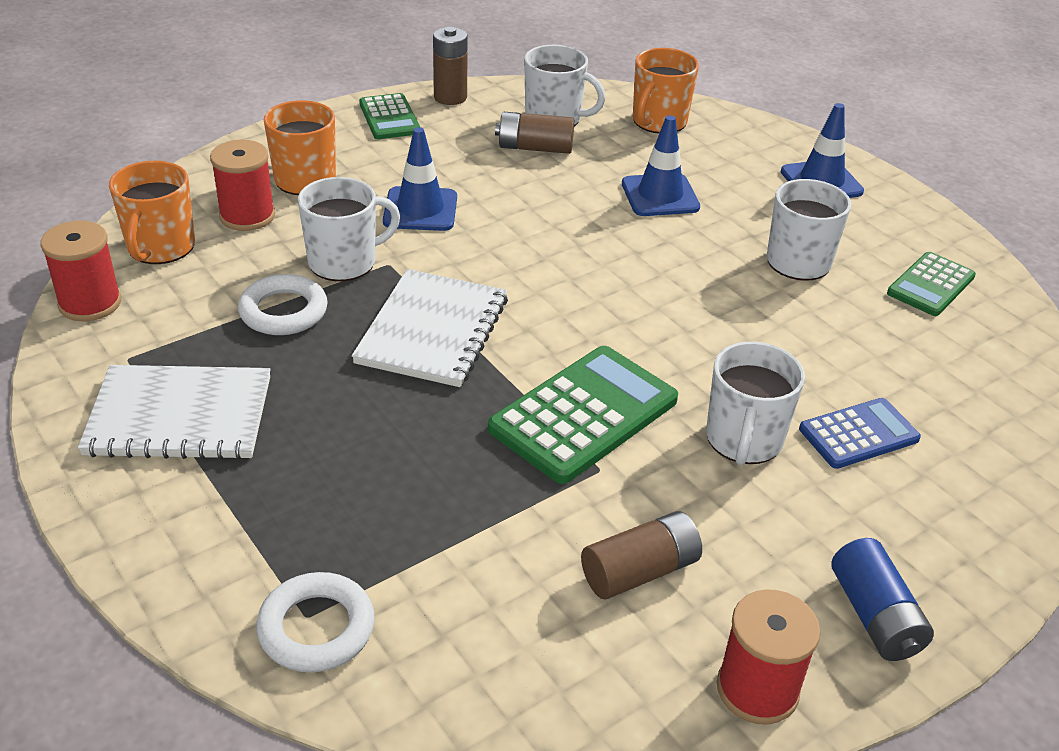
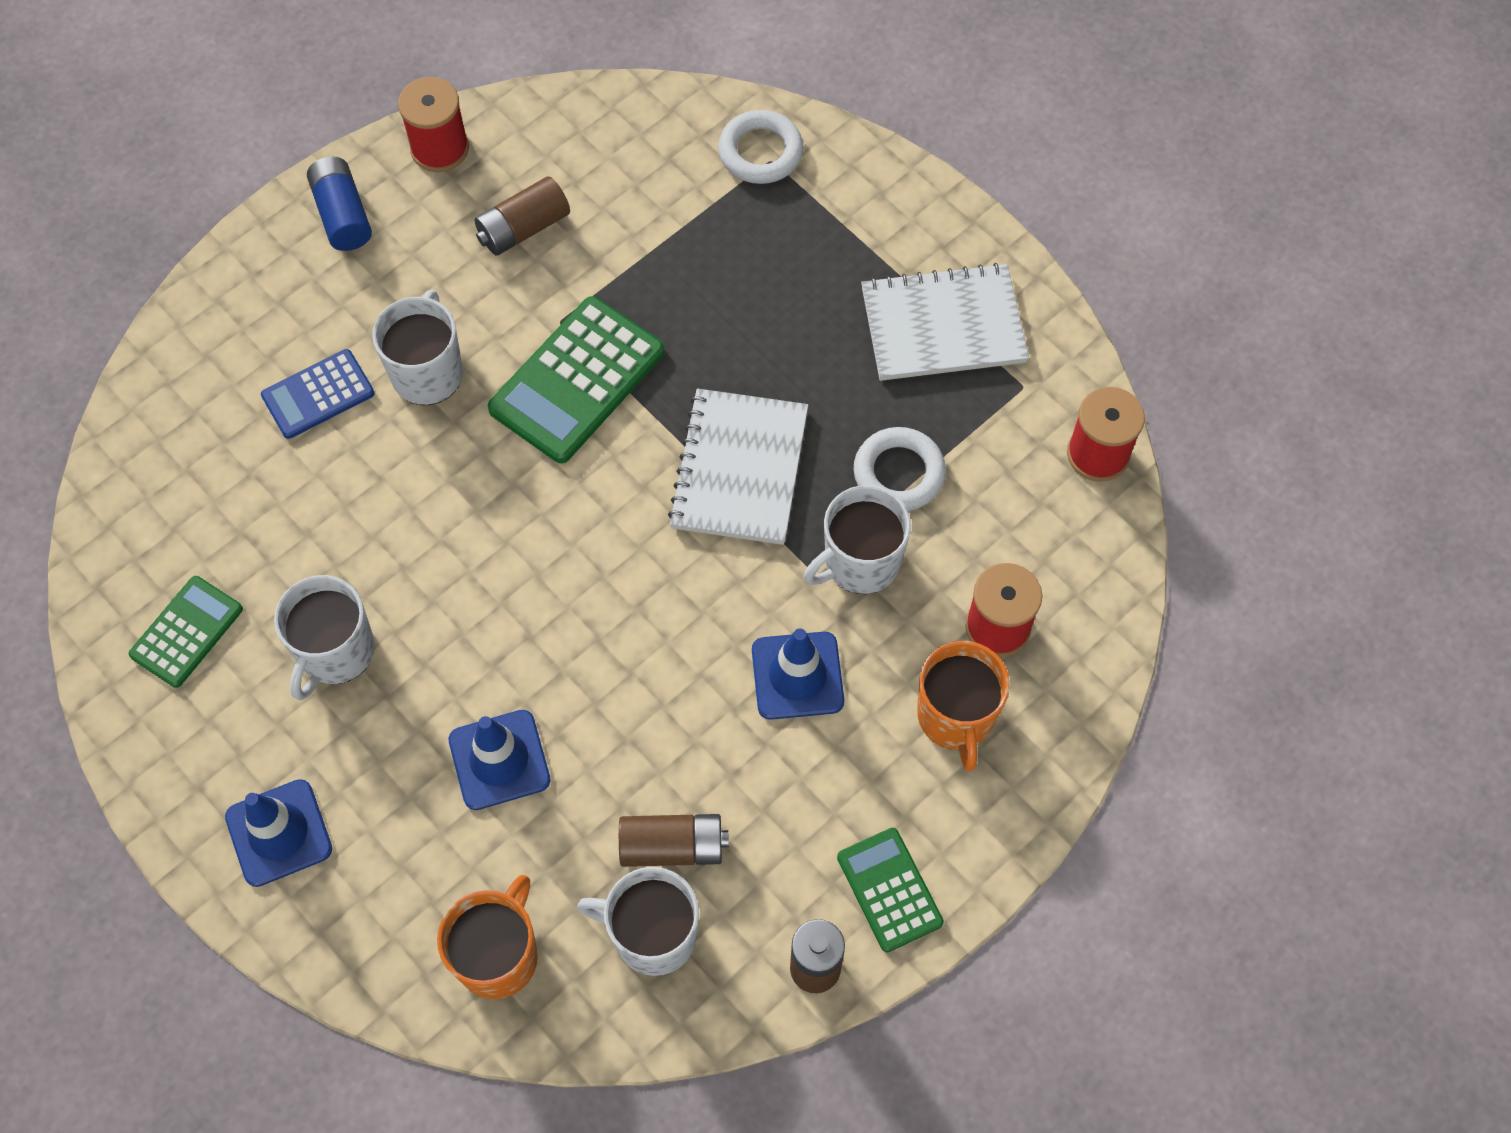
camera: 175 degrees right, 25 degrees up
orange mug [109,161,195,264] -> none

